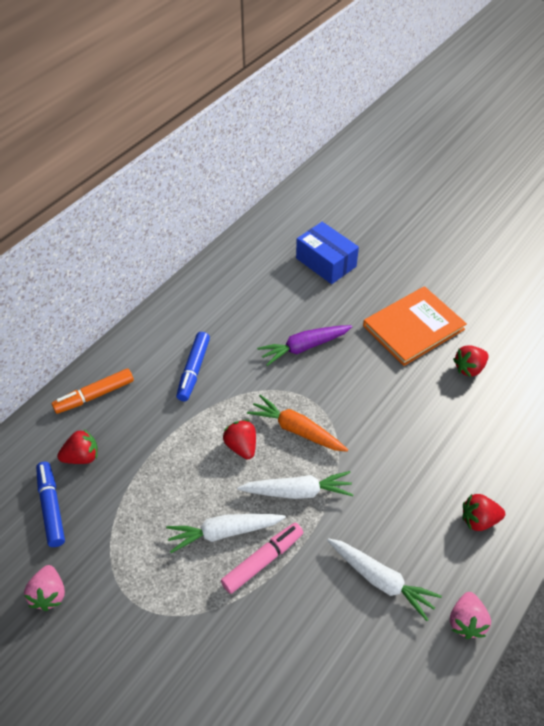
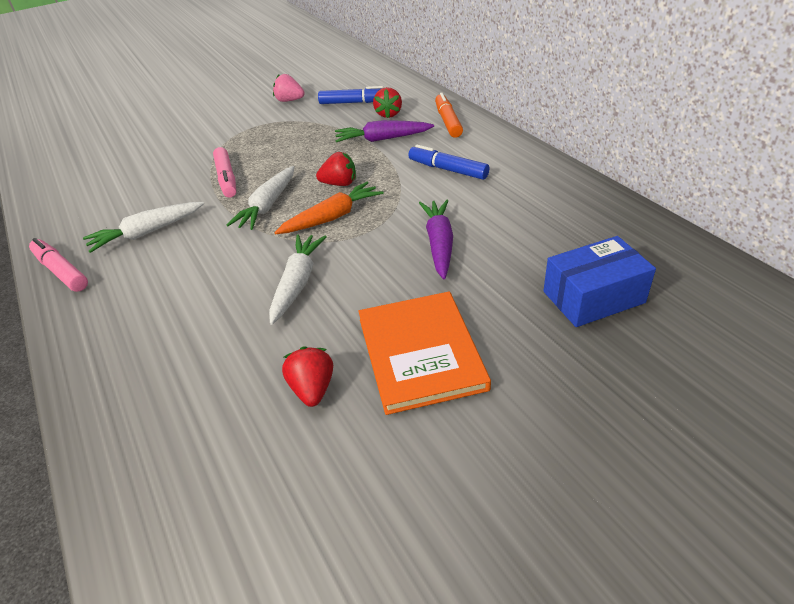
camera: 115 degrees right, 10 degrees down
white carrot [166,514,286,553] -> white carrot moved to [269,234,327,325]
pink strawberry [450,592,491,639] -> pink marker [29,238,88,292]
red strawberry [462,494,505,531] -> none
none -> purple carrot [335,120,434,143]

